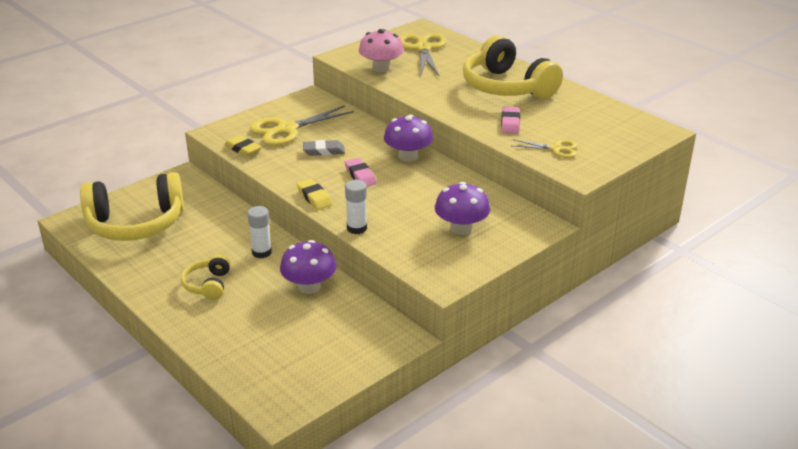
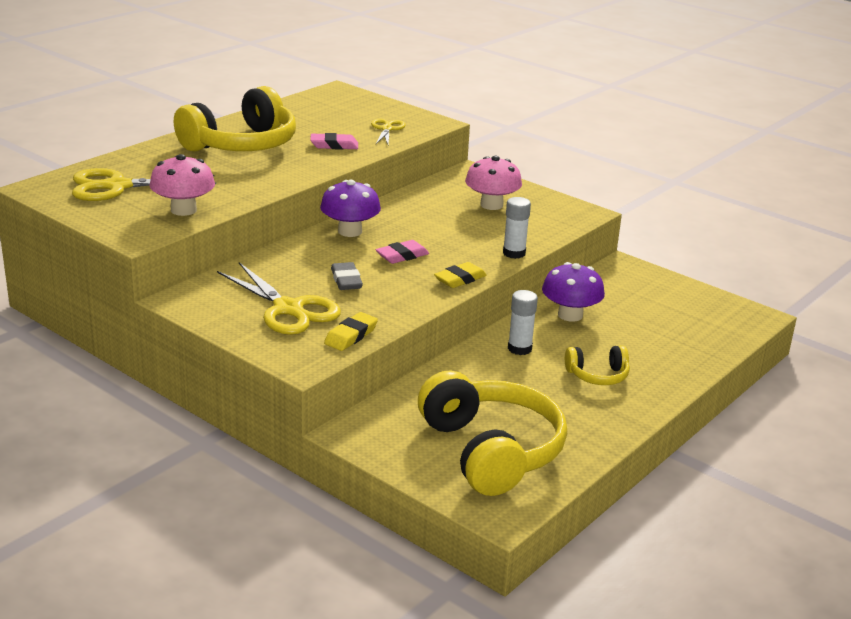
camera: 100 degrees left, 5 degrees down
purple mushroom [435,182,490,235] -> pink mushroom [465,156,522,210]

